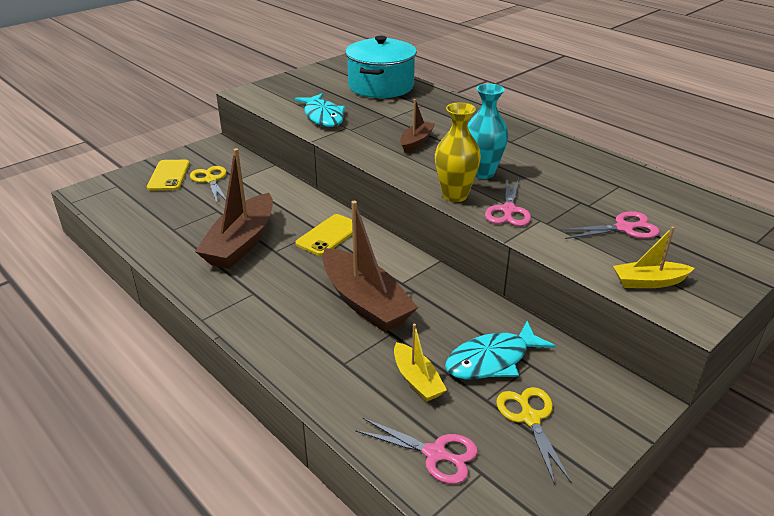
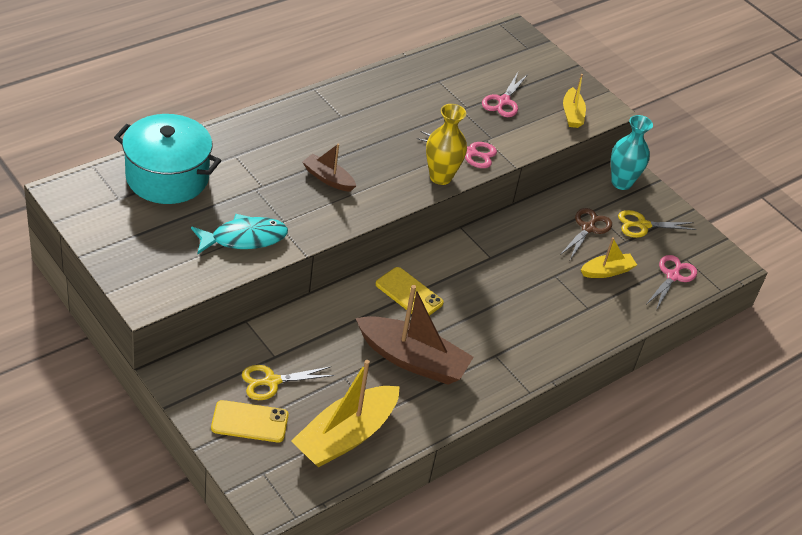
camera: 90 degrees left, 10 degrees up
brown boat [322,201,418,332] -> none
turquoise fish [445,321,555,379] -> brown scissors [560,208,612,260]
turquoise vase [467,84,508,179] -> turquoise vase moved to [611,115,653,190]
pink scissors [560,211,660,239] -> pink scissors turned 150 degrees counterclockwise [482,72,528,117]
none -> yellow boat [291,360,400,467]

